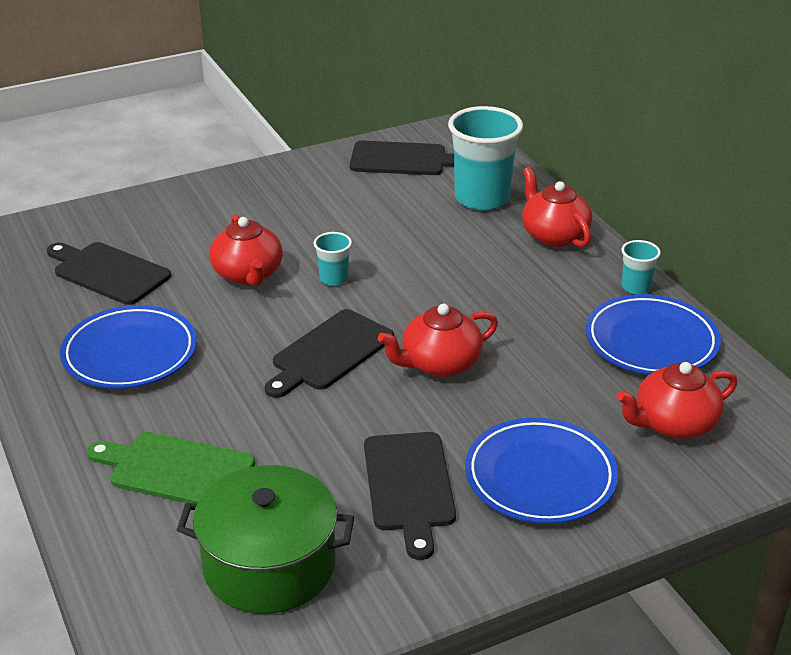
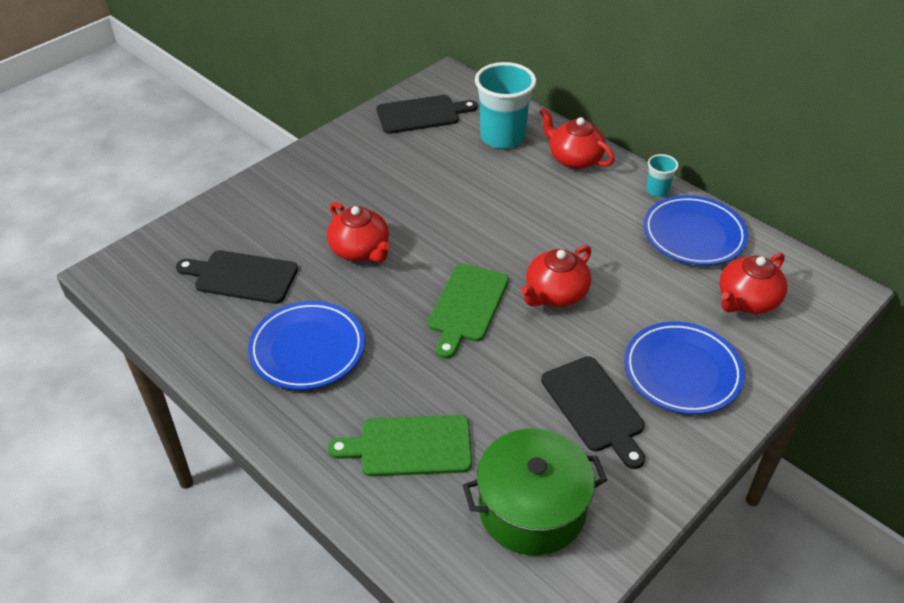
camera: 20 degrees left, 10 degrees up
black cutting board [265,309,394,398] -> green cutting board [428,264,509,359]
turquoise cup [314,232,352,286] -> none

